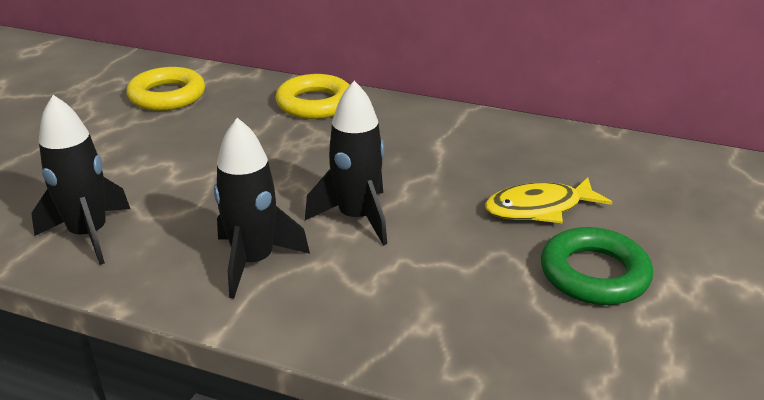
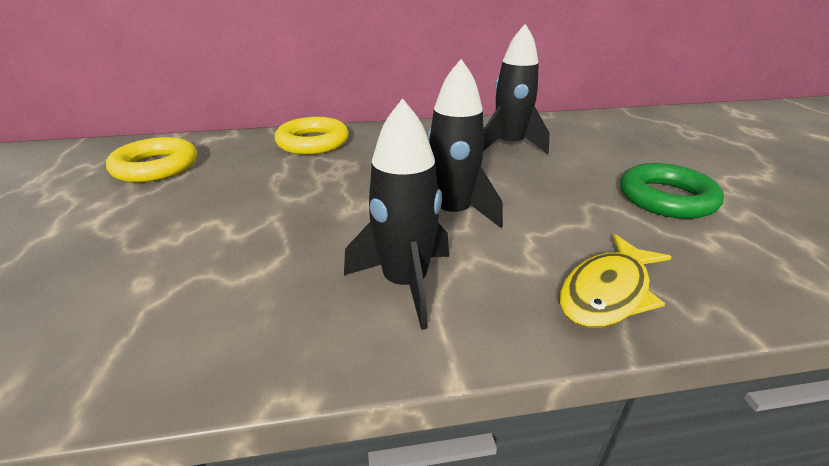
camera: 30 degrees left, 0 degrees up
black rocket [31,95,130,265] -> black rocket moved to [483,24,549,154]
yellow fish [485,177,612,223] -> yellow fish moved to [560,234,671,328]

